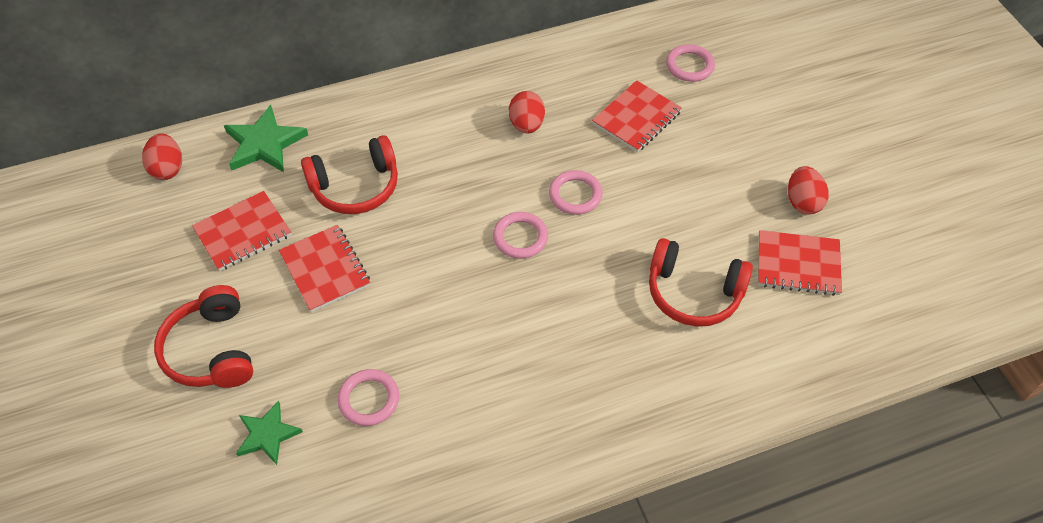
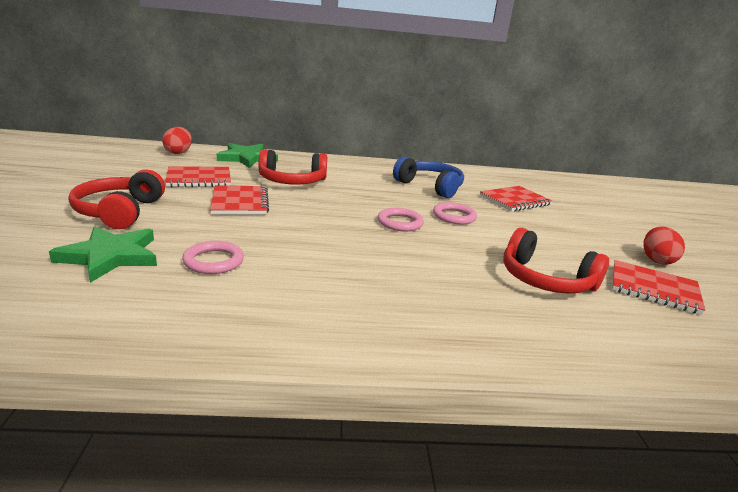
camera: 15 degrees right, 30 degrees down
green star [236,401,303,465] -> green star [49,226,157,283], size x1.54
red egg [509,91,545,134] -> blue headphones [393,157,464,198]
pink ring [666,44,715,82] -> none

